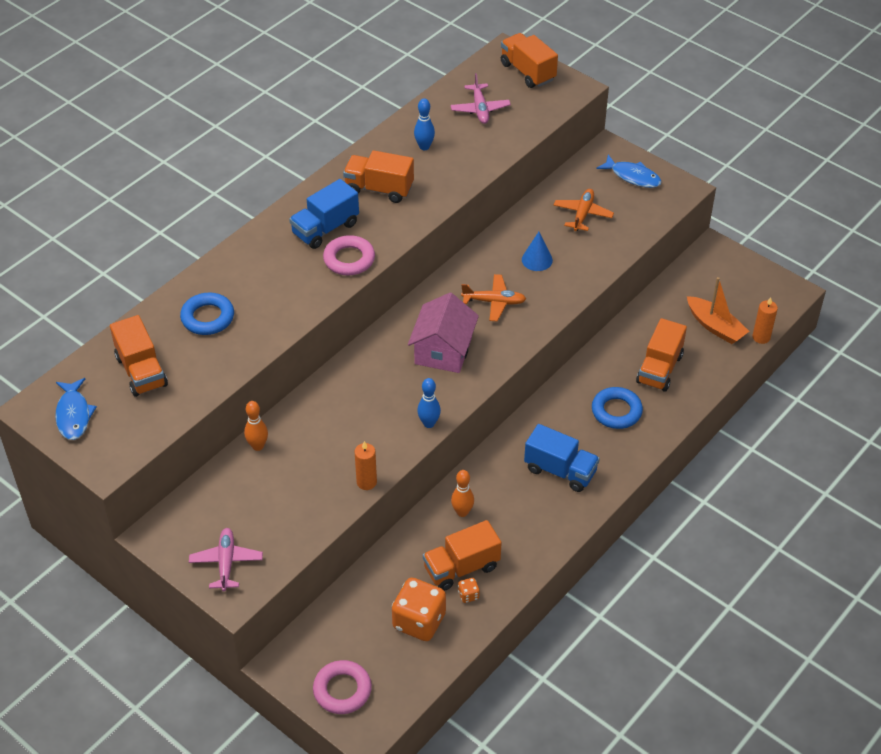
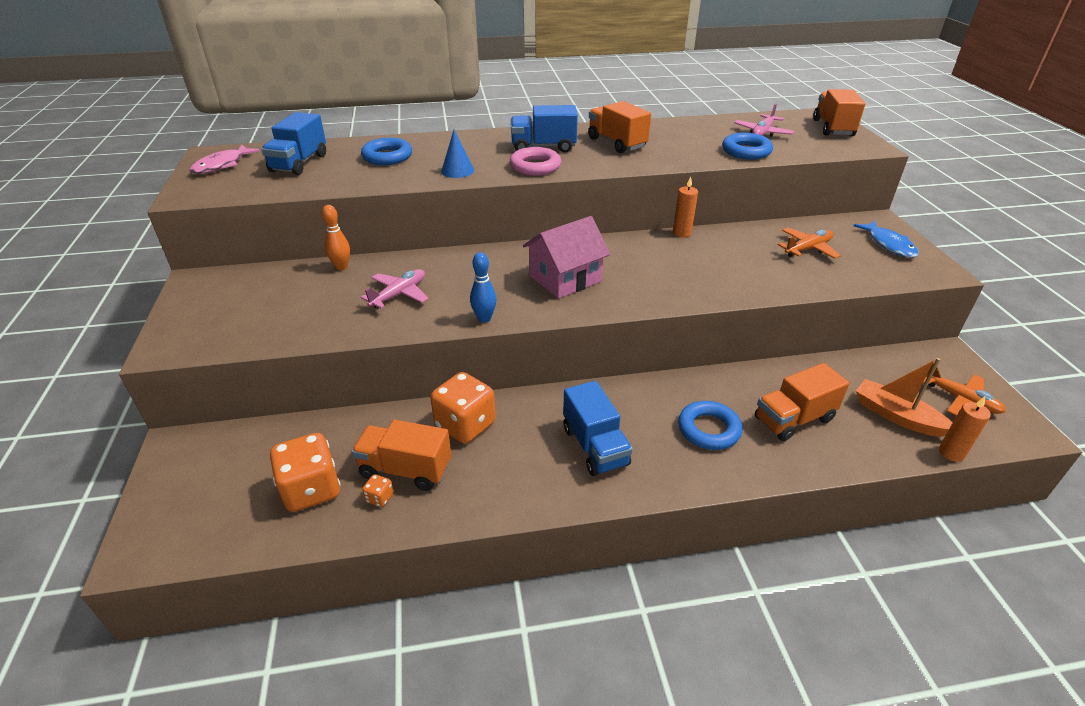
camera: 40 degrees right, 10 degrees down
blue fish [55,378,97,440] -> pink fish [189,145,260,174]
orange truck [110,315,168,397] -> blue truck [261,112,326,175]
pink plane [189,528,263,591] -> pink plane moved to [361,269,429,309]
pink ring [313,660,372,714] -> none
orange candle [354,441,377,490] -> orange candle moved to [673,177,698,238]
blue bowling pin [414,99,435,150] -> none
orange bowling pin [451,470,474,517] -> orange dice [430,372,496,444]
orange plane [461,274,526,321] -> orange plane moved to [923,361,1006,416]
blue cone [522,232,553,271] -> blue cone moved to [441,129,474,178]
orange boat [687,277,749,344] -> orange boat turned 135 degrees clockwise [856,358,952,437]
none -> blue ring [722,133,773,160]

